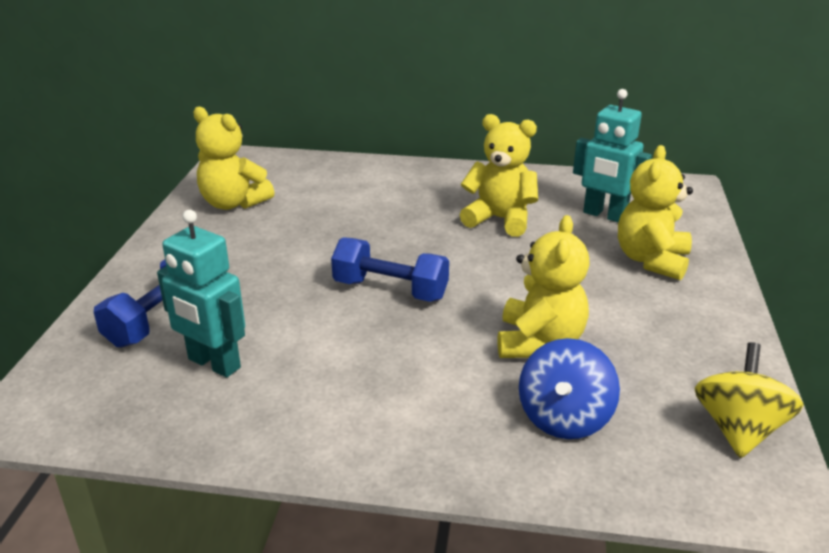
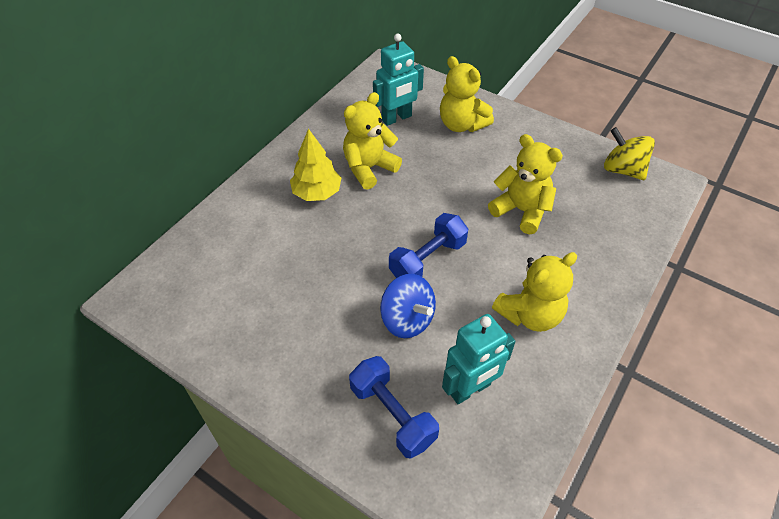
camera: 65 degrees left, 20 degrees up
yellow teddy bear [193,107,274,210] -> yellow teddy bear moved to [492,252,577,332]
blue spinning top [519,338,620,439] -> blue spinning top moved to [380,274,436,338]
none -> yellow tree [290,128,341,201]

